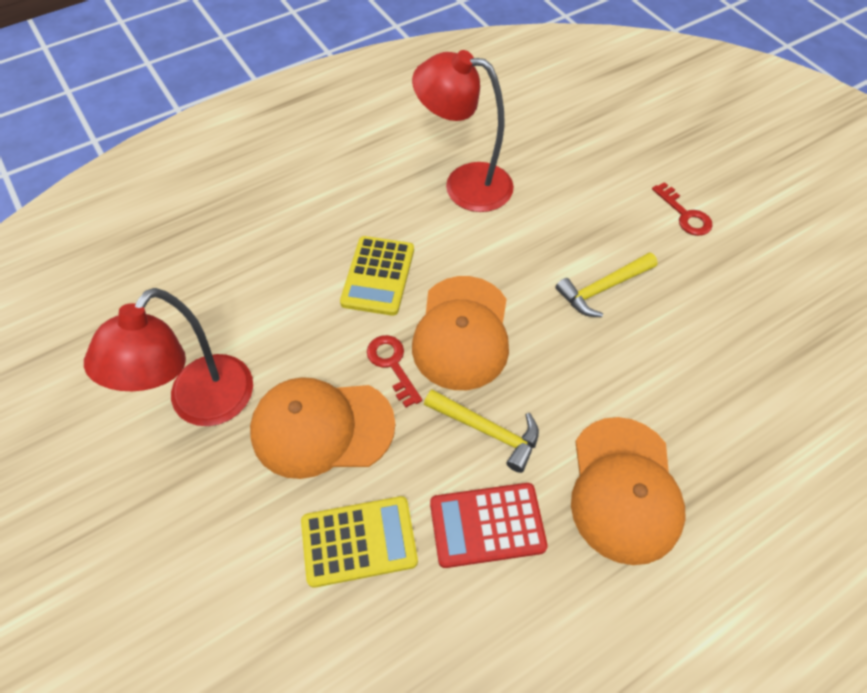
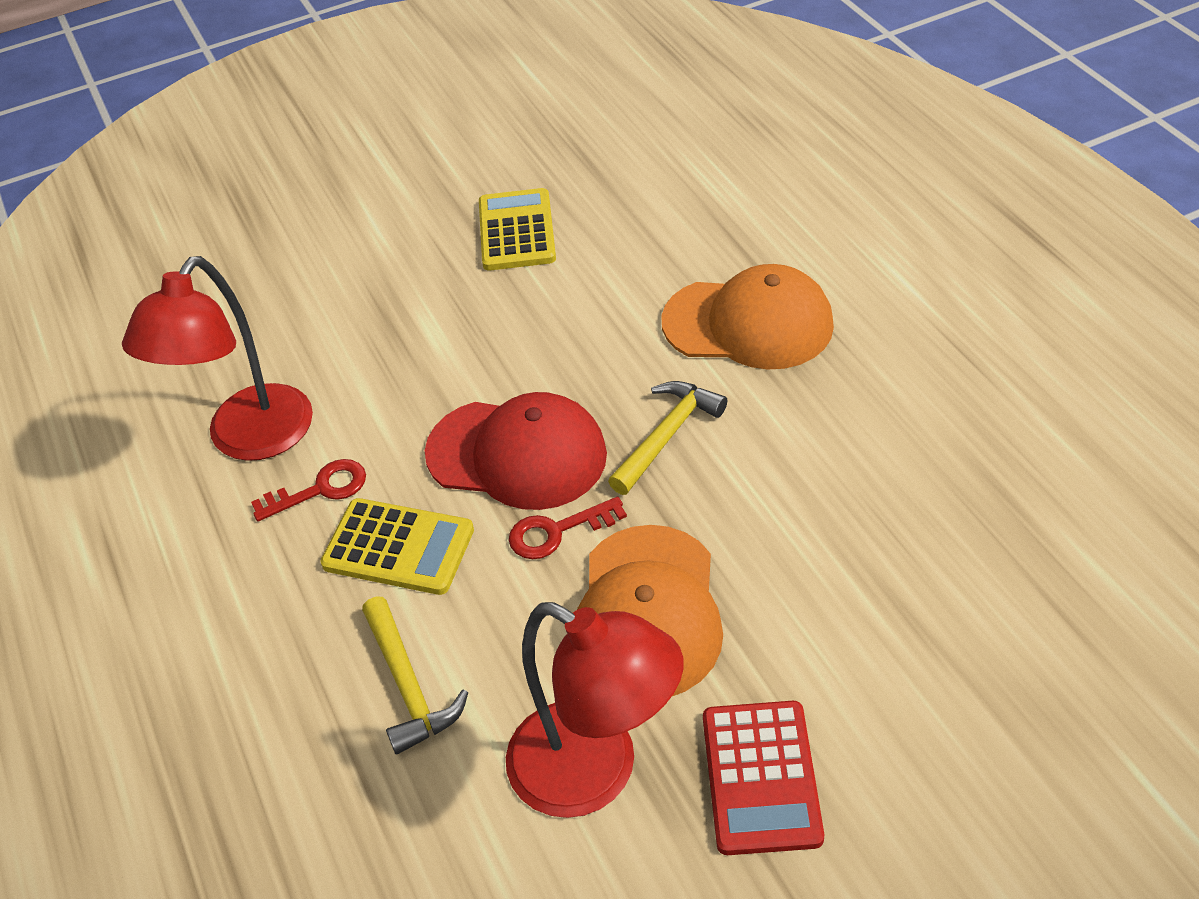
camera: 80 degrees left, 10 degrees down
yellow calculator [301,496,418,588] -> yellow calculator moved to [479,188,556,270]
orange cap [412,276,509,390] -> red cap [425,392,607,510]
red calculator [430,483,548,568] -> red calculator moved to [703,701,824,855]
yellow hammer [556,252,658,317] -> yellow hammer moved to [362,597,468,755]
red key [652,182,713,236] -> red key moved to [251,459,366,521]

